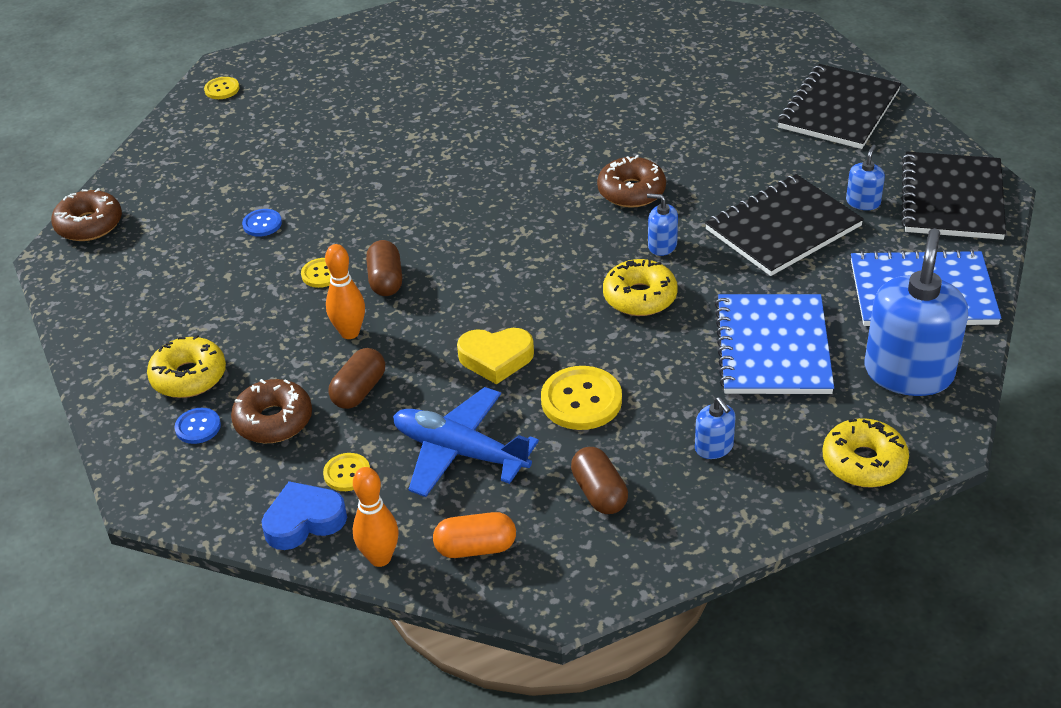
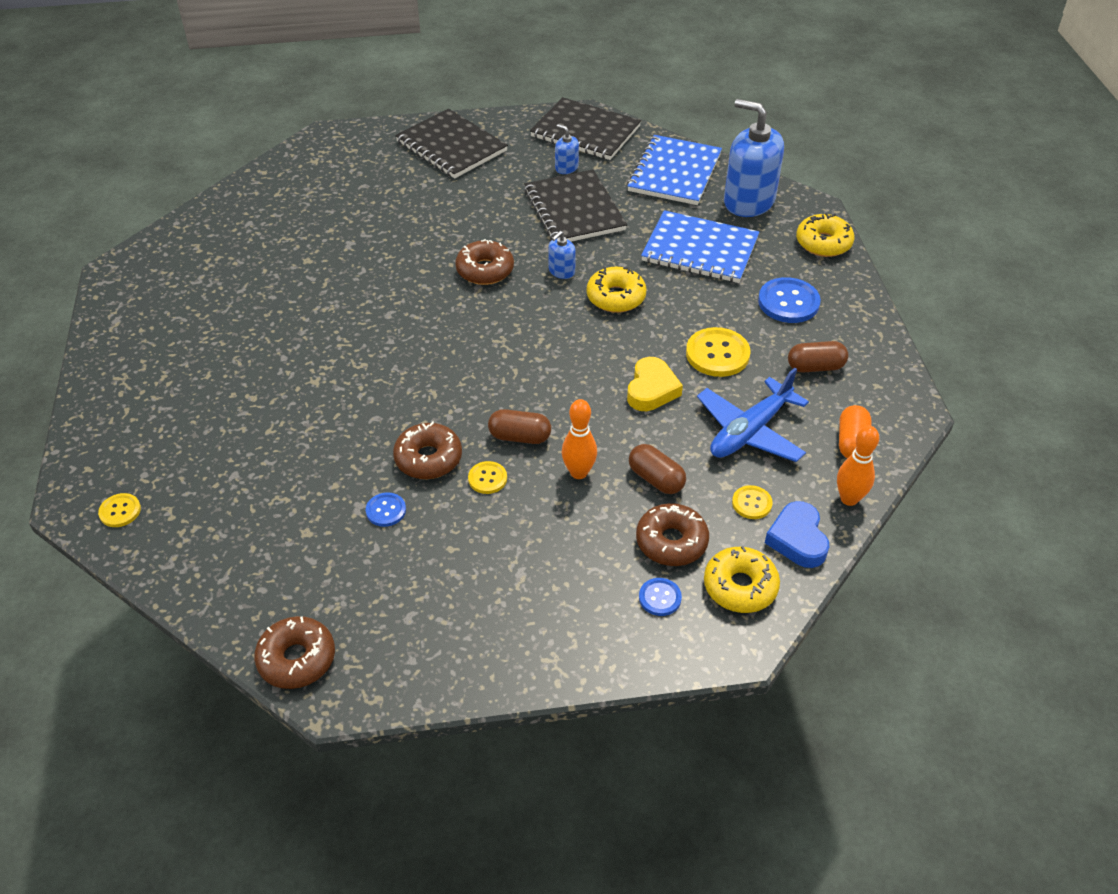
camera: 75 degrees left, 5 degrees up
yellow donut [147,335,226,398] -> yellow donut moved to [704,546,780,613]
blue soap dispenser [695,397,736,459] -> blue button [758,277,821,323]
none -> brown donut [393,421,462,479]

